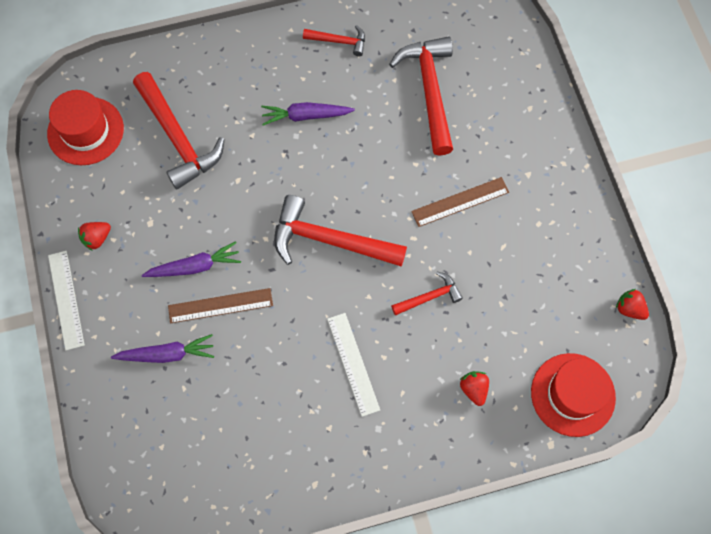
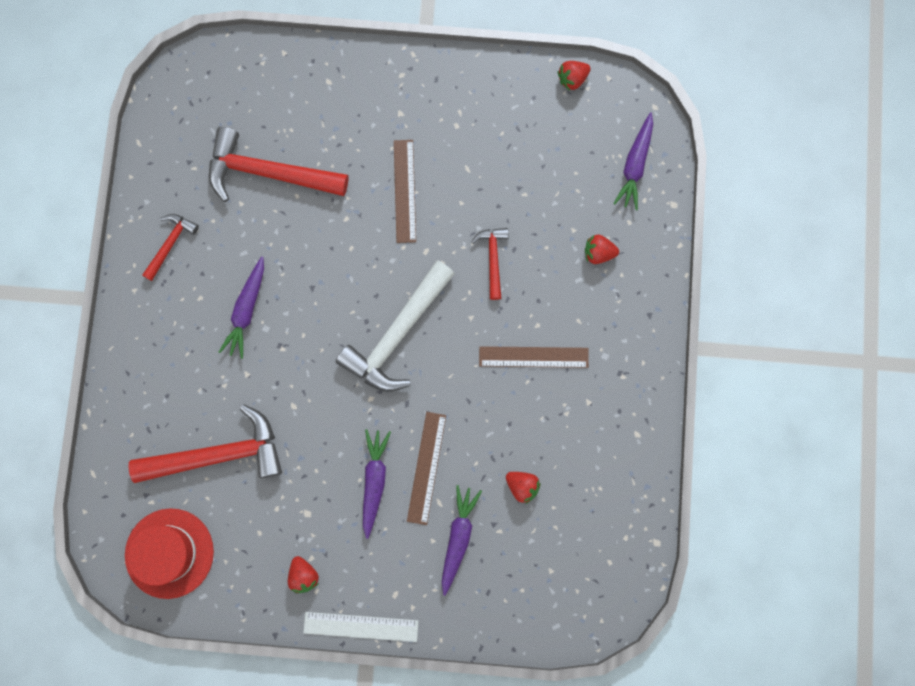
camera: 70 degrees left, 10 degrees up
red hammer [274,195,407,267] -> white hammer [336,260,455,392]
white ruler [327,313,380,417] -> brown ruler [479,346,589,368]
red hat [531,353,616,437] -> purple carrot [613,113,653,210]
none -> red strawberry [506,472,541,504]

